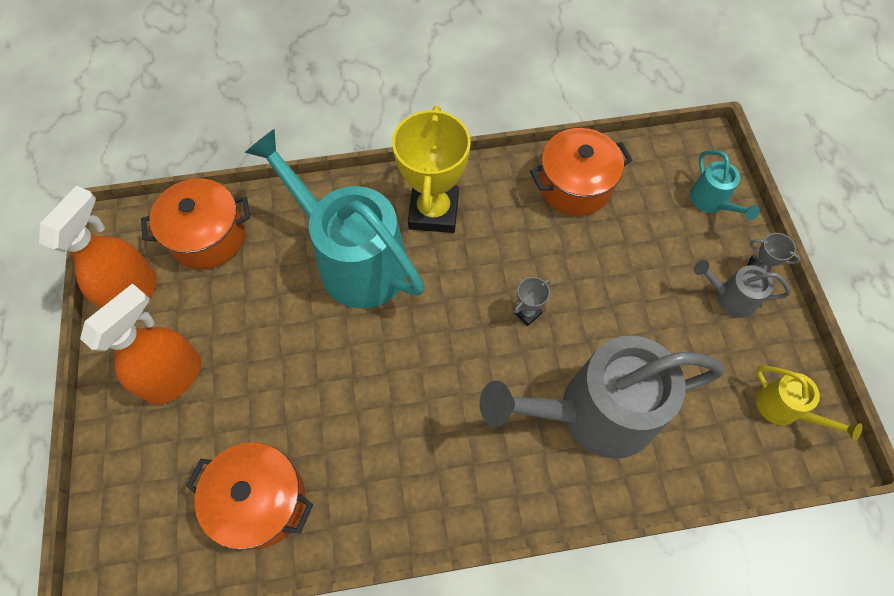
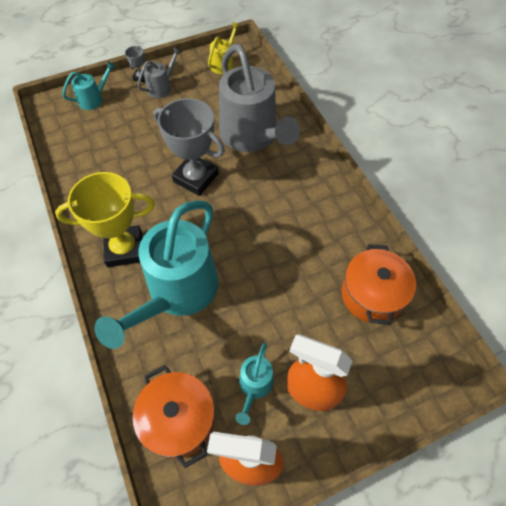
camera: 105 degrees left, 5 degrees down
grey trophy [513,277,551,326] -> grey trophy [153,98,225,196], size x2.37
orange pot [530,128,632,216] -> none
grey watering can [694,260,790,318] -> grey watering can turned 135 degrees counterclockwise [138,47,181,98]
none -> turquoise watering can [235,342,274,425]

